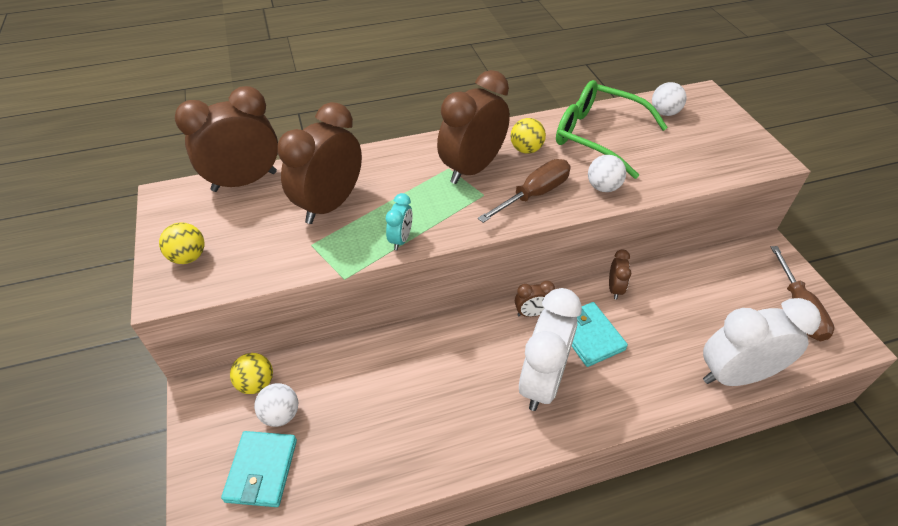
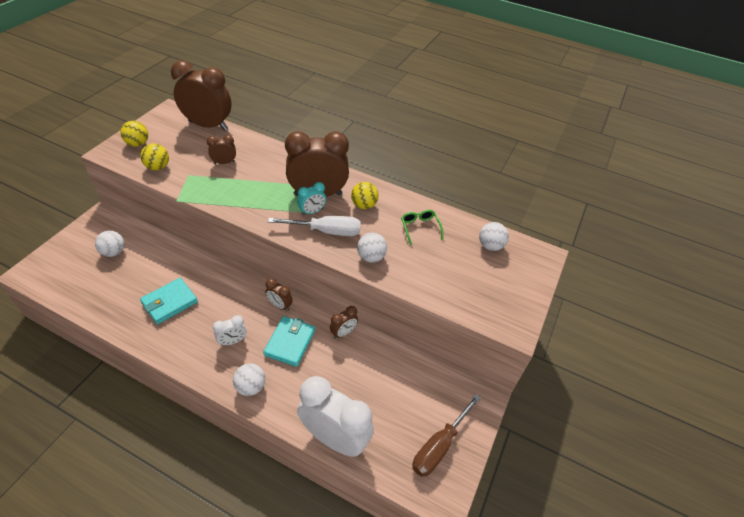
camera: 40 degrees right, 0 degrees up
turquoise wallet [221,431,297,507] -> turquoise wallet moved to [140,278,198,324]
yellow ball [230,353,273,394] -> yellow ball moved to [140,144,169,170]
brown clock [278,102,362,224] -> brown clock [207,135,236,164], size x0.46
turquoise clock [386,193,412,250] -> turquoise clock moved to [297,182,326,216]
brown screwdriver [478,159,571,223] -> white screwdriver [268,216,361,236]
white clock [519,288,582,411] -> white clock [213,315,246,345], size x0.46
green glasses [556,80,668,179] -> green glasses [401,210,443,245], size x0.45
none -> white ball [233,363,265,396]

